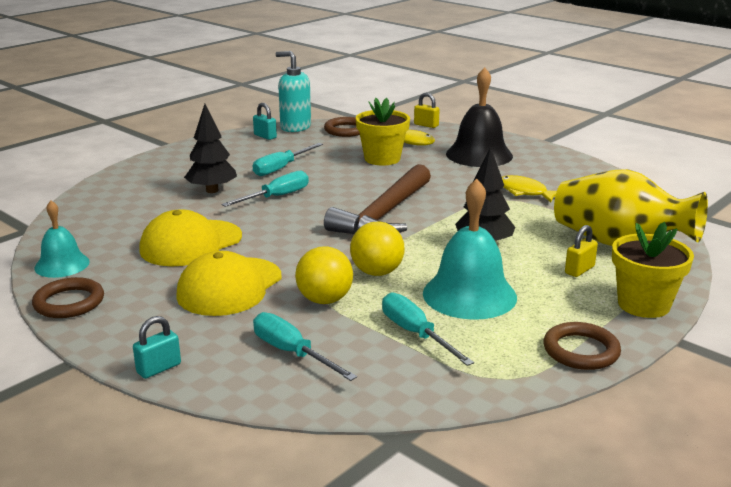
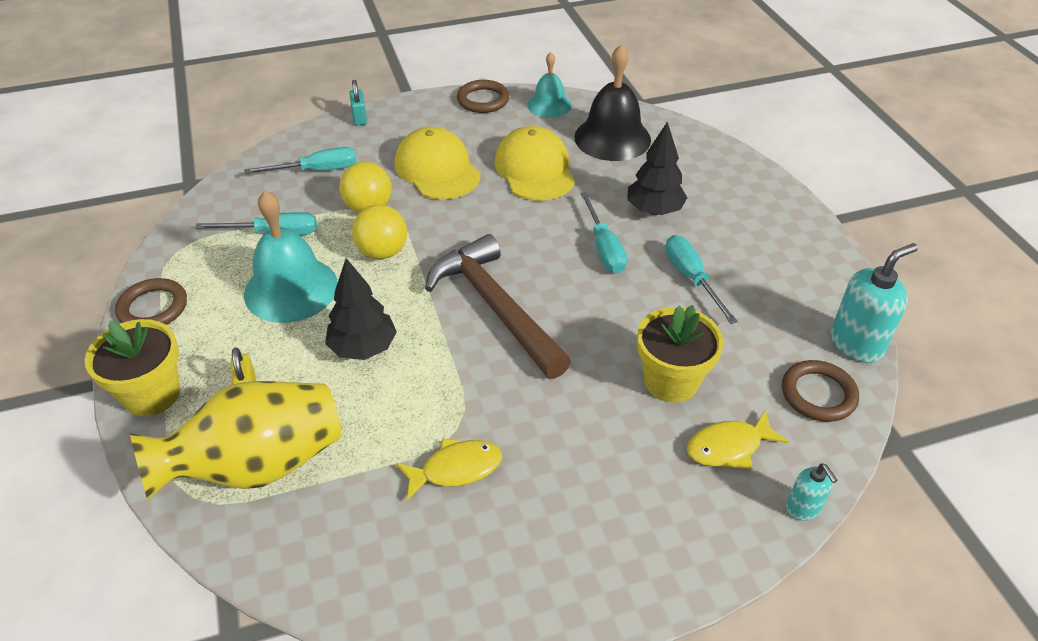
camera: 120 degrees right, 20 degrees up
turquoise padlock [253,103,277,140] -> none
yellow padlock [414,93,440,128] -> turquoise soap dispenser [786,463,838,521]
black bell [446,67,513,167] -> black bell moved to [574,44,651,161]

